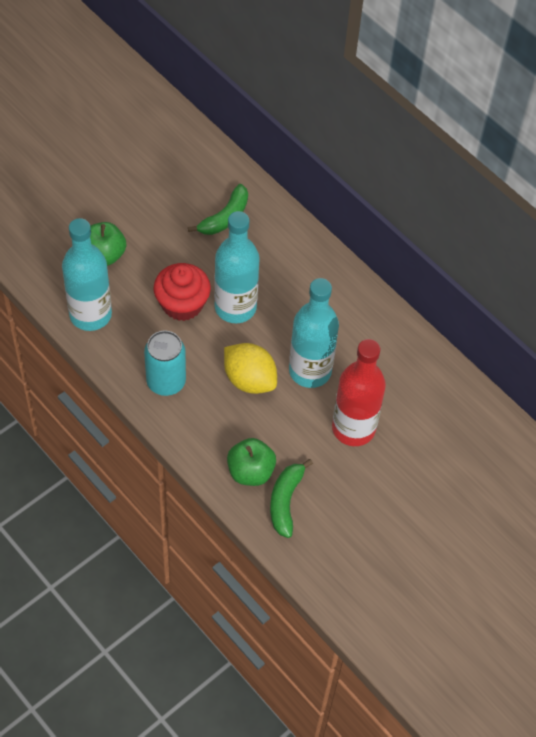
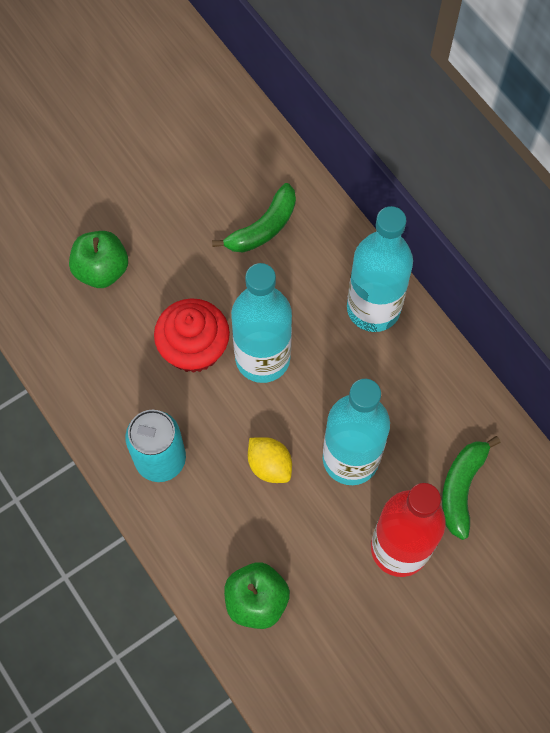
camera: 10 degrees right, 10 degrees up
turquoise bottle [62,218,112,331] -> turquoise bottle moved to [347,206,413,332]
yellow lemon [224,343,277,394] -> yellow lemon [248,437,292,483], size x0.66
green banana [270,459,313,538] -> green banana moved to [442,436,501,540]

